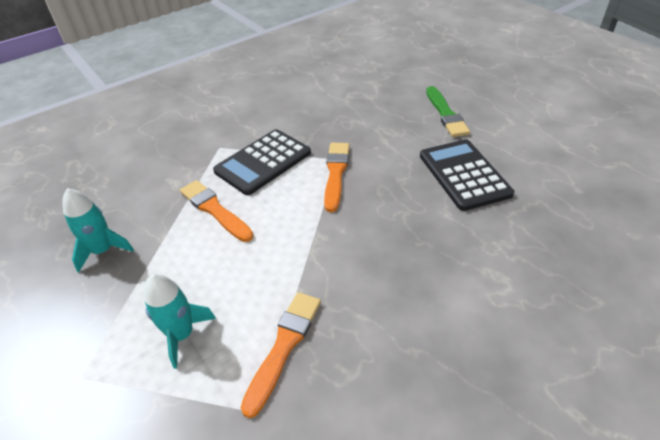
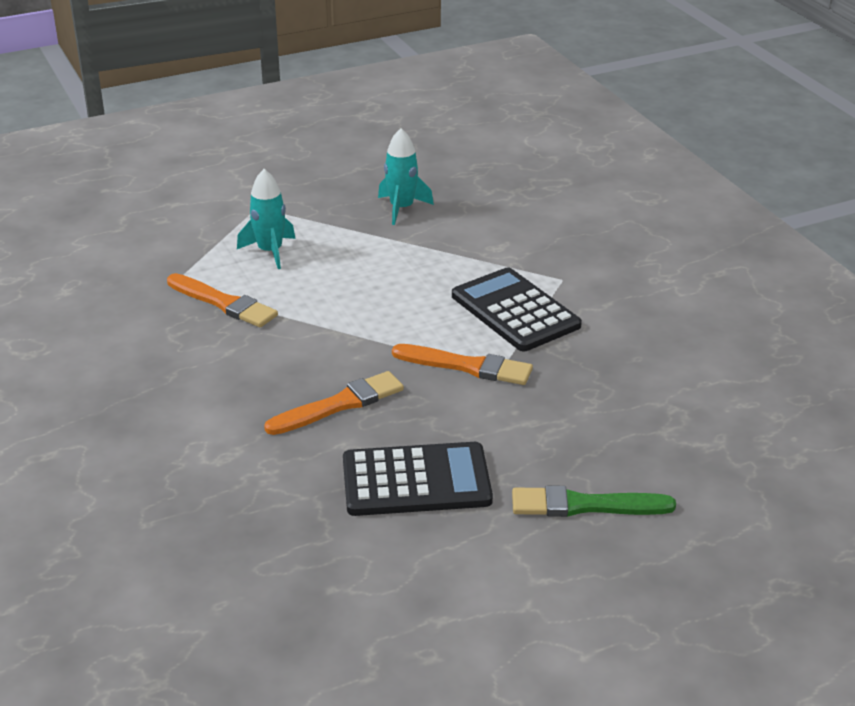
camera: 100 degrees right, 10 degrees down
orange brush [180,180,254,242] -> orange brush moved to [264,371,404,435]

